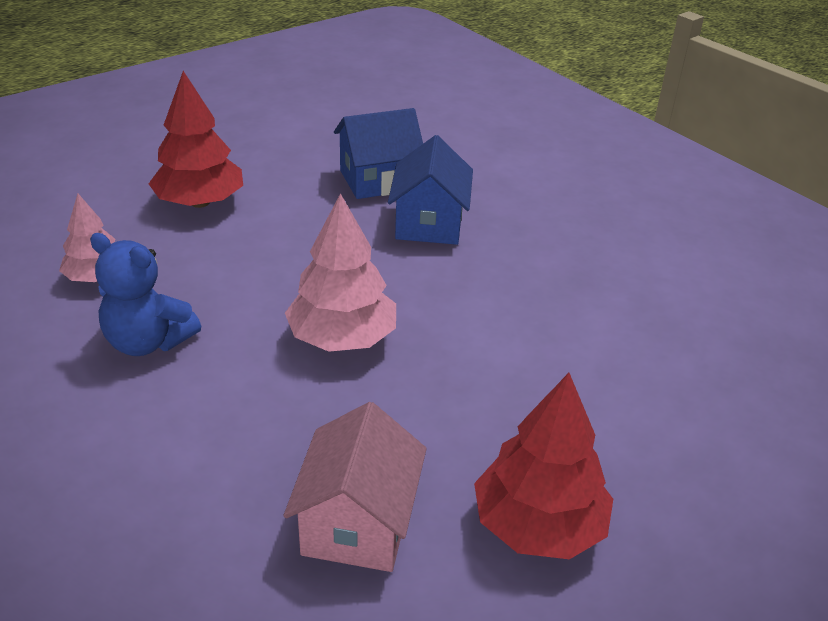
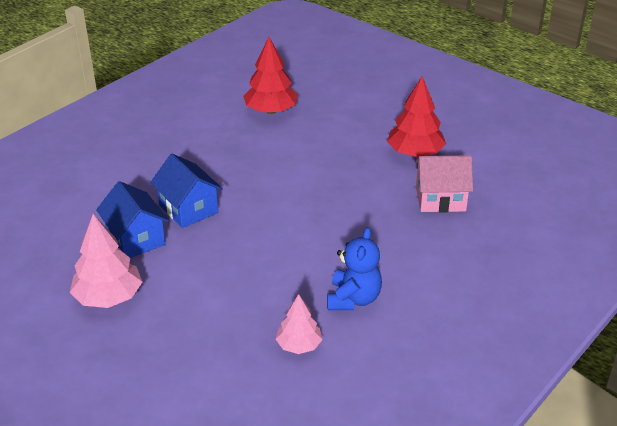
camera: 100 degrees left, 0 degrees up
red tree [148,71,243,208] -> red tree moved to [243,37,298,114]
pink tree [285,193,396,352] -> pink tree moved to [70,214,142,308]
blue house [388,135,473,245] -> blue house turned 60 degrees clockwise [150,154,223,228]

